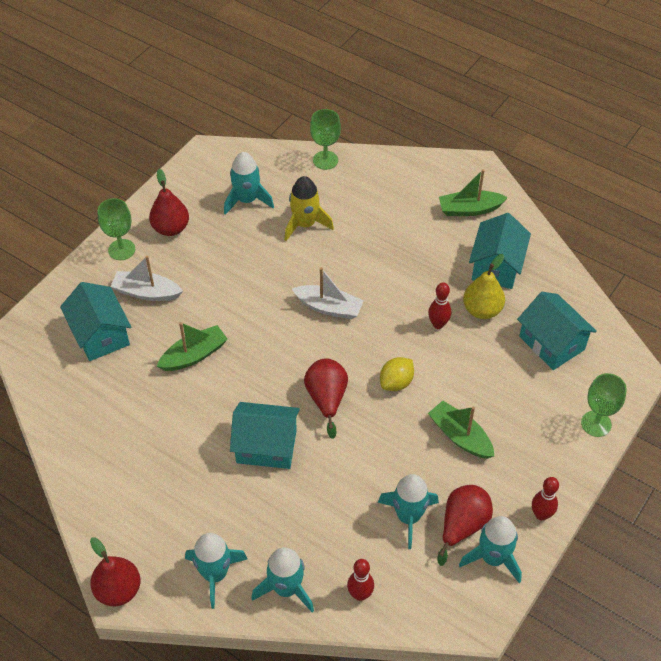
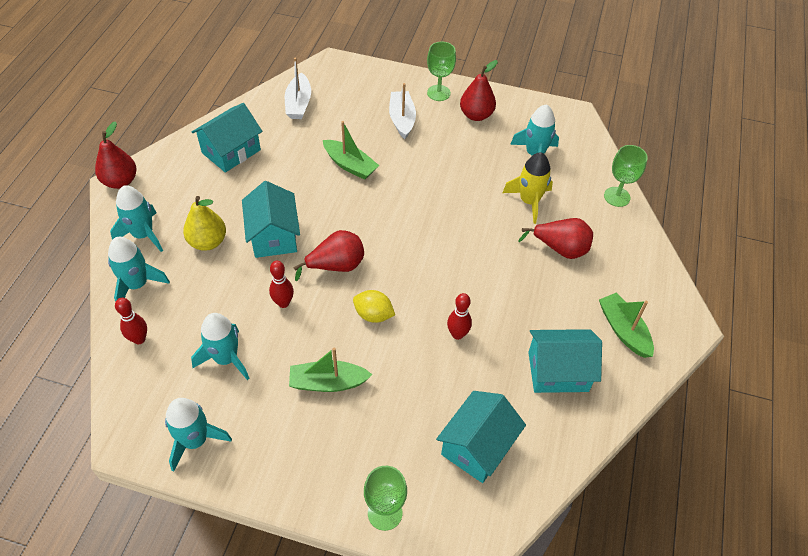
camera: 70 degrees right, 0 degrees up
turquoise house [60,282,131,361] -> turquoise house moved to [192,103,262,173]
white boat [292,267,364,319] -> white boat moved to [285,57,311,119]
green boat [428,401,494,459] -> green boat turned 120 degrees counterclockwise [289,348,372,392]
red pear [437,485,493,566] -> red pear moved to [518,218,593,259]
yellow pear [463,254,505,319] -> yellow pear moved to [183,196,226,251]
red bowling pin [532,477,559,521] -> red bowling pin moved to [269,261,294,308]

